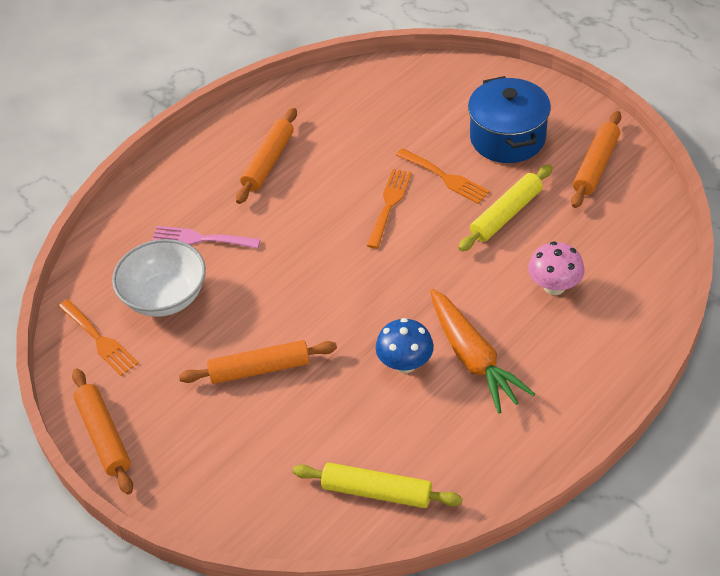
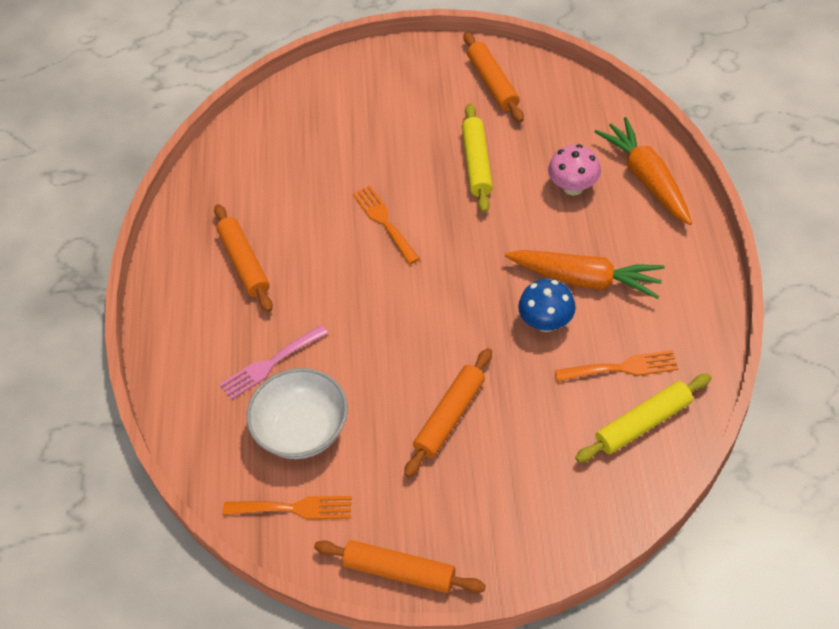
camera: 45 degrees left, 5 degrees up
orange fork [396,148,490,204] -> orange fork moved to [554,350,678,382]
blue pot [468,76,551,163] -> none
none -> orange carrot [594,117,692,225]

